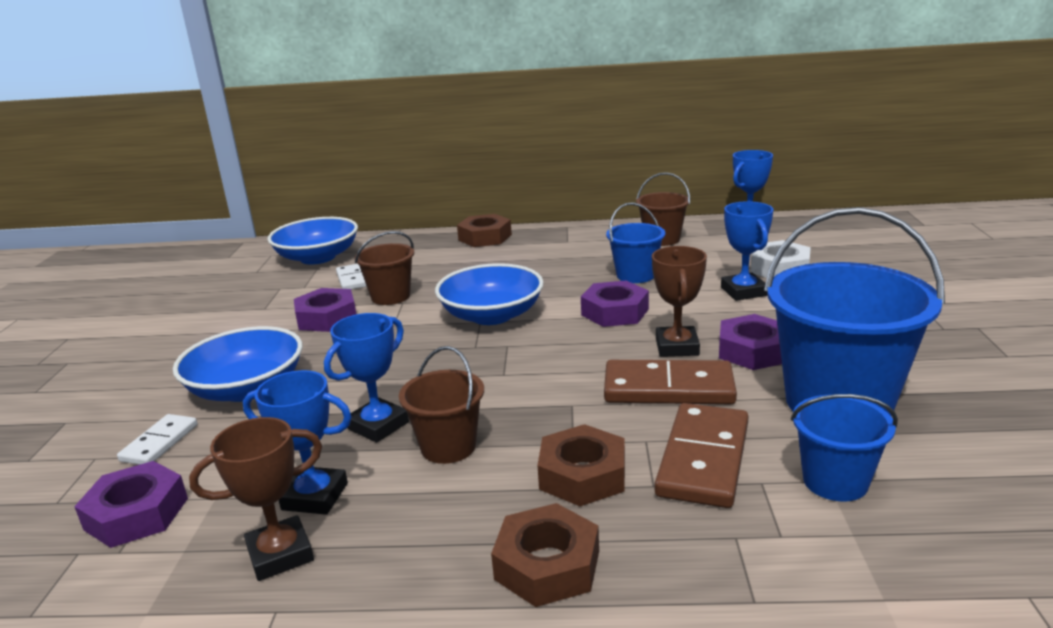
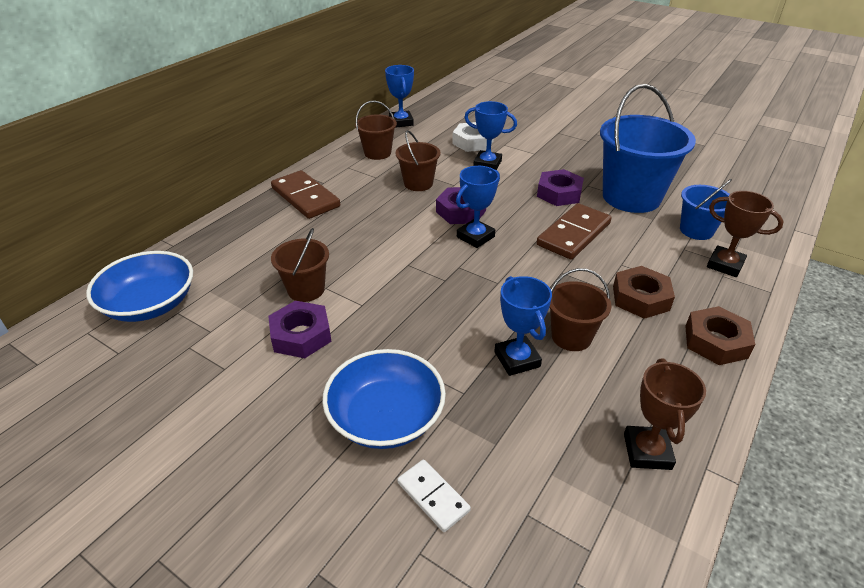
camera: 60 degrees left, 15 degrees up
purple nut [74,461,188,548] -> none
blue trophy [243,370,352,515] -> blue trophy moved to [456,166,500,248]
white domino [336,264,367,290] -> none
blue bowl [435,263,544,325] -> none
brown nut [457,214,512,247] -> none
blue bucket [606,202,665,283] -> brown bucket [395,130,441,191]
brown trophy [652,246,707,357] -> brown trophy moved to [707,191,784,277]
brown domino [655,403,749,508] -> brown domino moved to [271,170,340,219]

